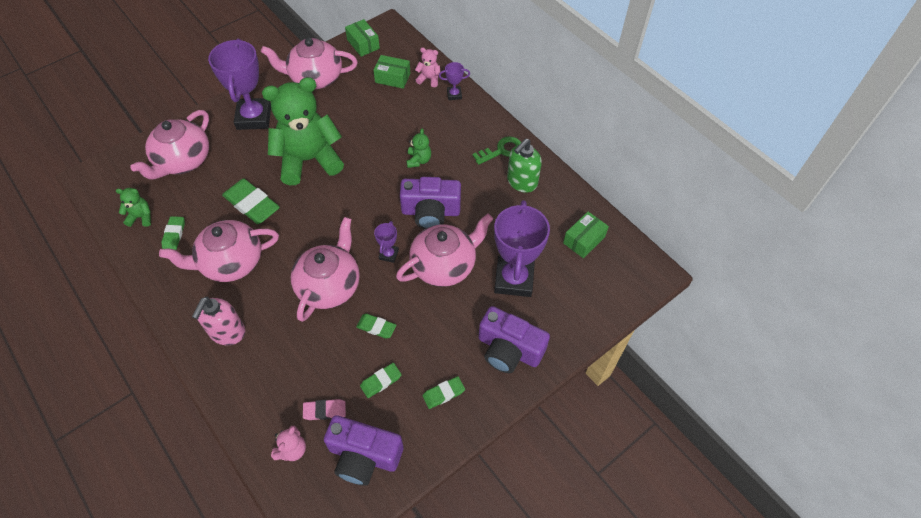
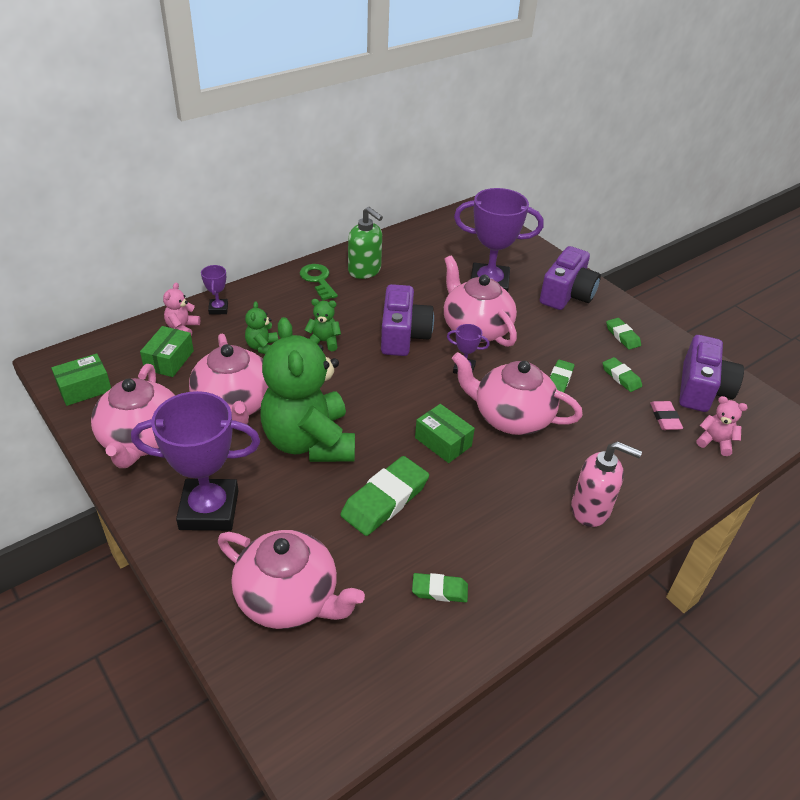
camera: 90 degrees left, 15 degrees down
green teddy bear [116,188,151,227] -> green teddy bear moved to [245,301,278,354]
pink teapot [159,220,279,282] -> pink teapot moved to [189,333,268,424]
green box [563,212,609,258] -> green box moved to [415,404,475,463]

